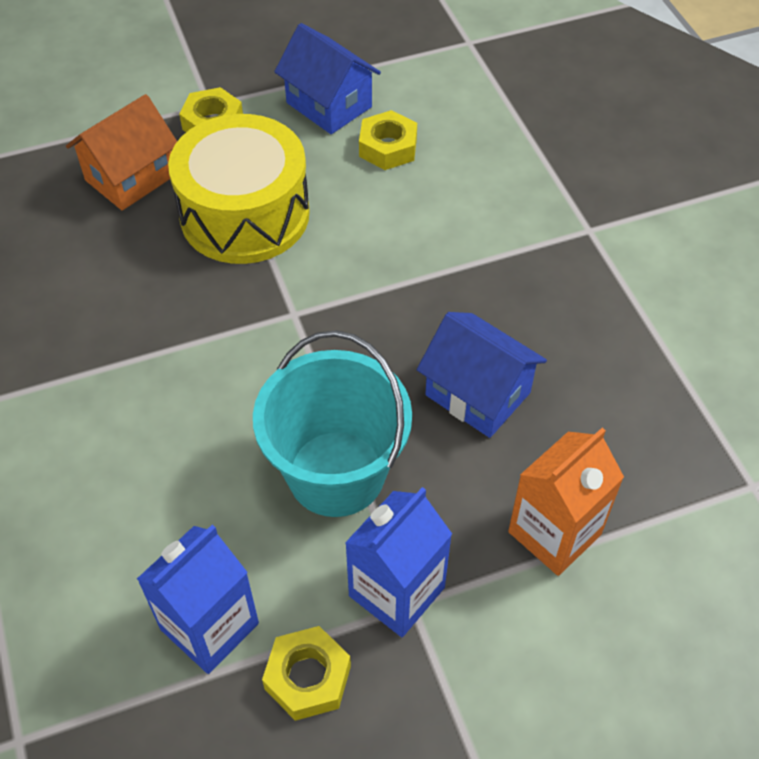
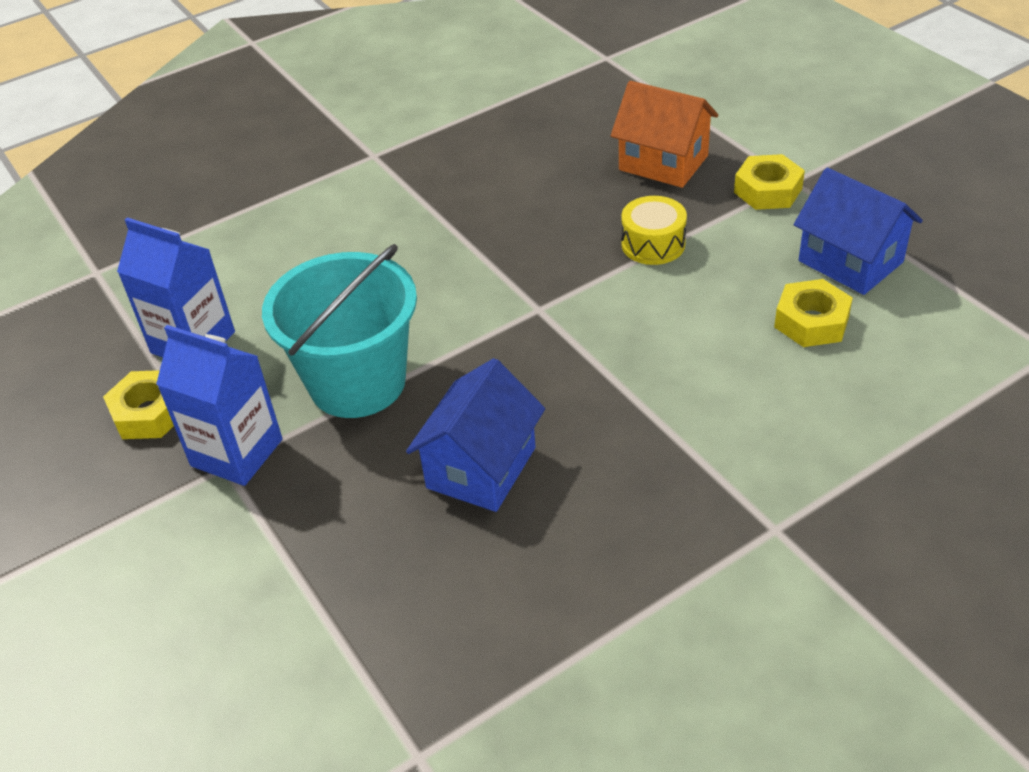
camera: 80 degrees right, 10 degrees down
yellow drum [168,114,310,264] -> yellow drum [621,196,687,265], size x0.46
blue house [274,23,381,134] -> blue house turned 75 degrees counterclockwise [794,168,923,295]
orange carton [508,428,624,576] -> none

